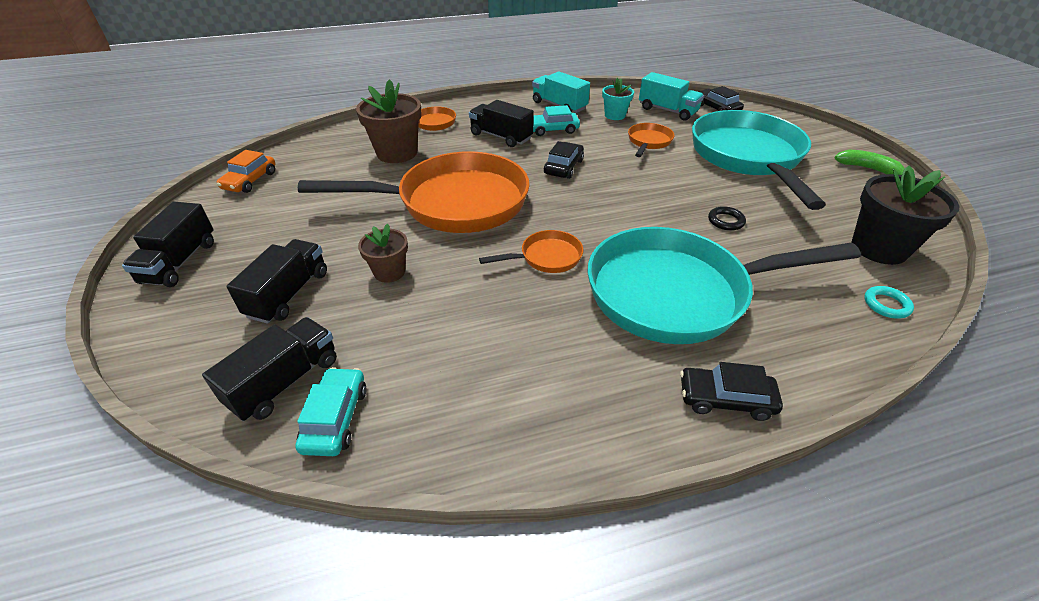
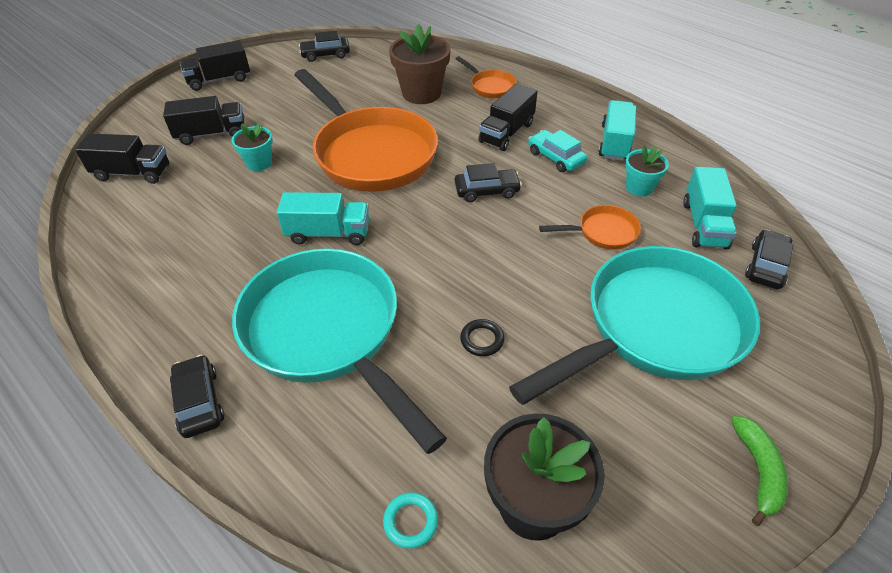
camera: 60 degrees right, 5 degrees up
orange car [217,150,275,193] -> black car [299,31,350,62]
turquoise car [295,367,367,456] -> none
brown flower pot [358,224,408,283] -> turquoise flower pot [231,123,273,171]
black truck [469,100,534,147] -> black truck turned 150 degrees counterclockwise [478,84,537,151]
orange pan [479,230,583,273] -> turquoise truck [277,192,369,245]

